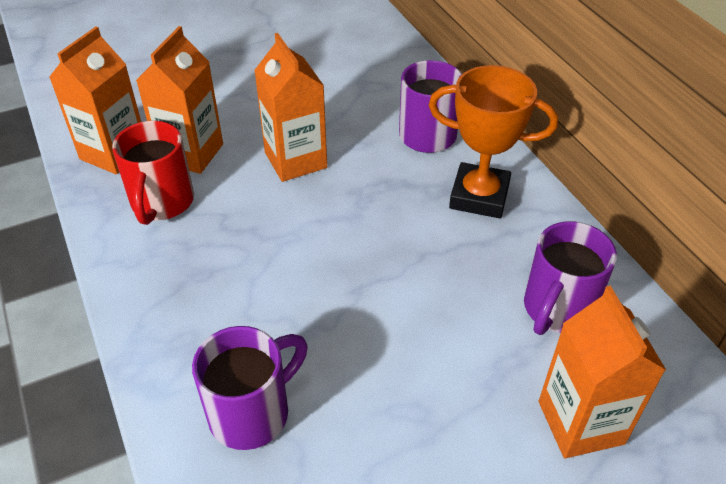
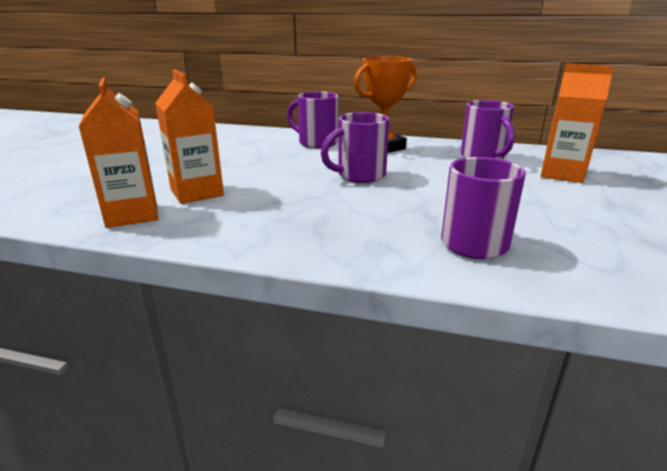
camera: 50 degrees left, 20 degrees down
red mug [112,121,194,225] -> none
orange carton [254,33,327,182] -> none
none -> purple mug [321,112,389,183]

